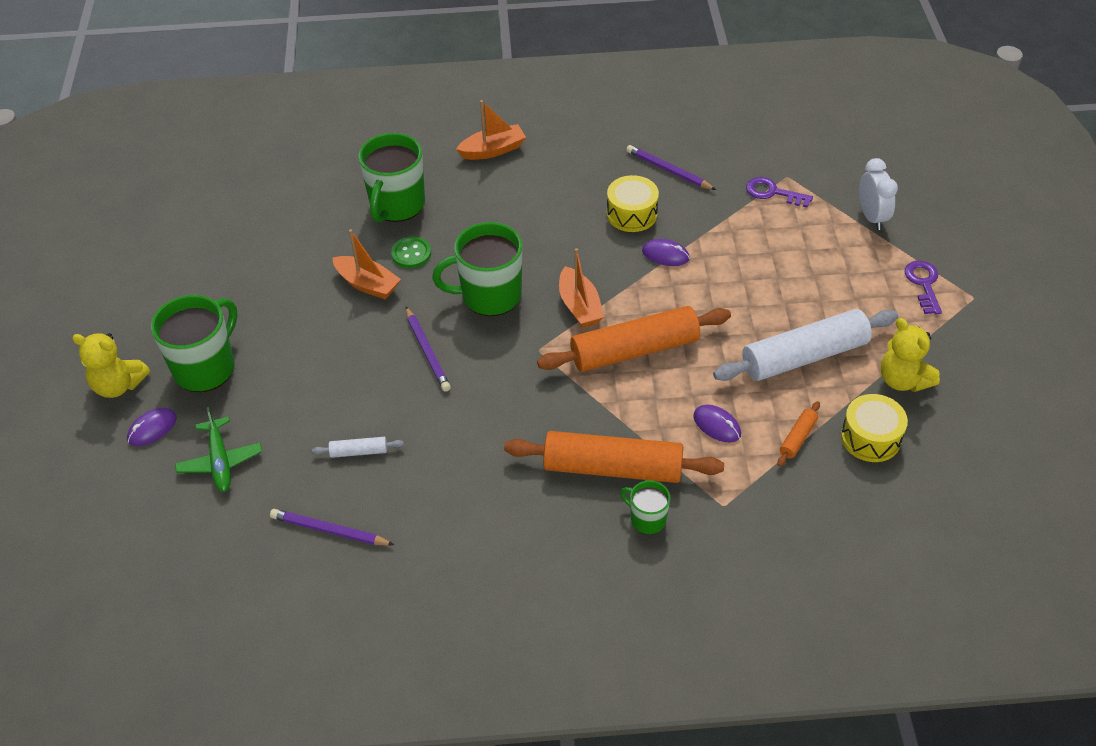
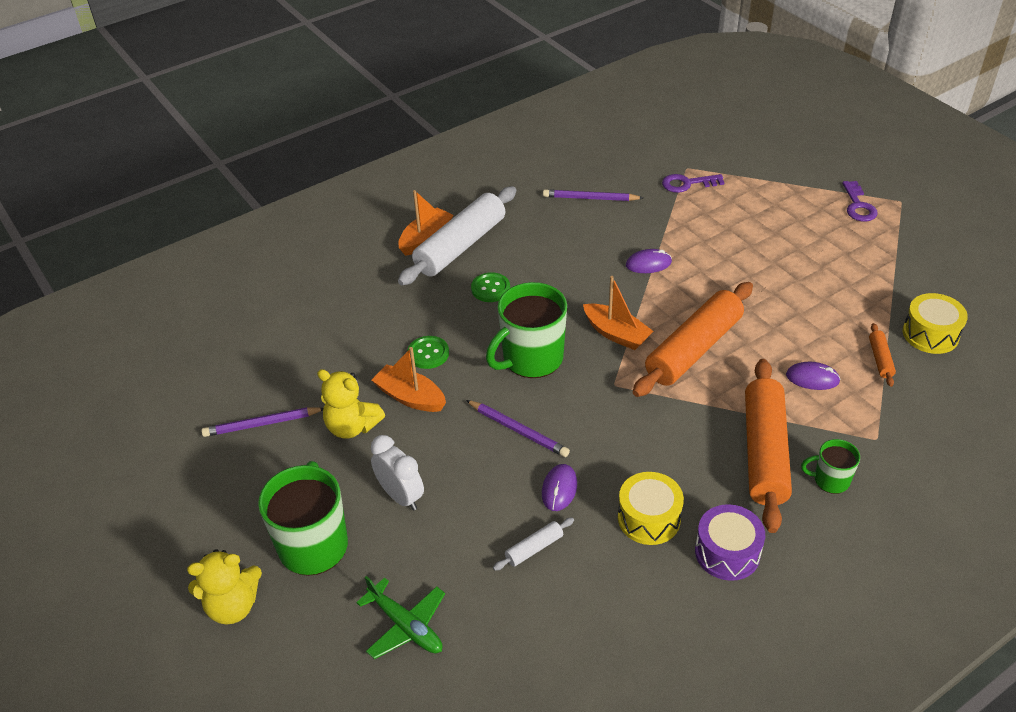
camera: 30 degrees left, 5 degrees down
purple mouse [127,408,177,446] -> purple mouse moved to [542,464,577,511]
purple pencil [270,509,394,546] -> purple pencil moved to [201,407,323,437]
orange boat [332,229,401,299] -> orange boat turned 150 degrees counterclockwise [372,347,446,412]
green mug [358,133,425,222] -> none
orange rolling pin [504,431,724,483] -> orange rolling pin turned 60 degrees counterclockwise [745,359,792,533]
yellow drum [607,175,659,232] -> yellow drum moved to [618,472,684,545]
white rolling pin [713,309,898,381] -> white rolling pin moved to [398,186,516,285]
white clock [859,158,898,230] -> white clock moved to [371,435,424,511]
yellow teddy bear [881,318,940,392] -> yellow teddy bear moved to [317,369,385,439]
purple key [905,261,942,314] -> purple key turned 150 degrees counterclockwise [842,181,878,222]
none -> green button [471,272,510,302]
none -> purple drum [695,504,765,581]

